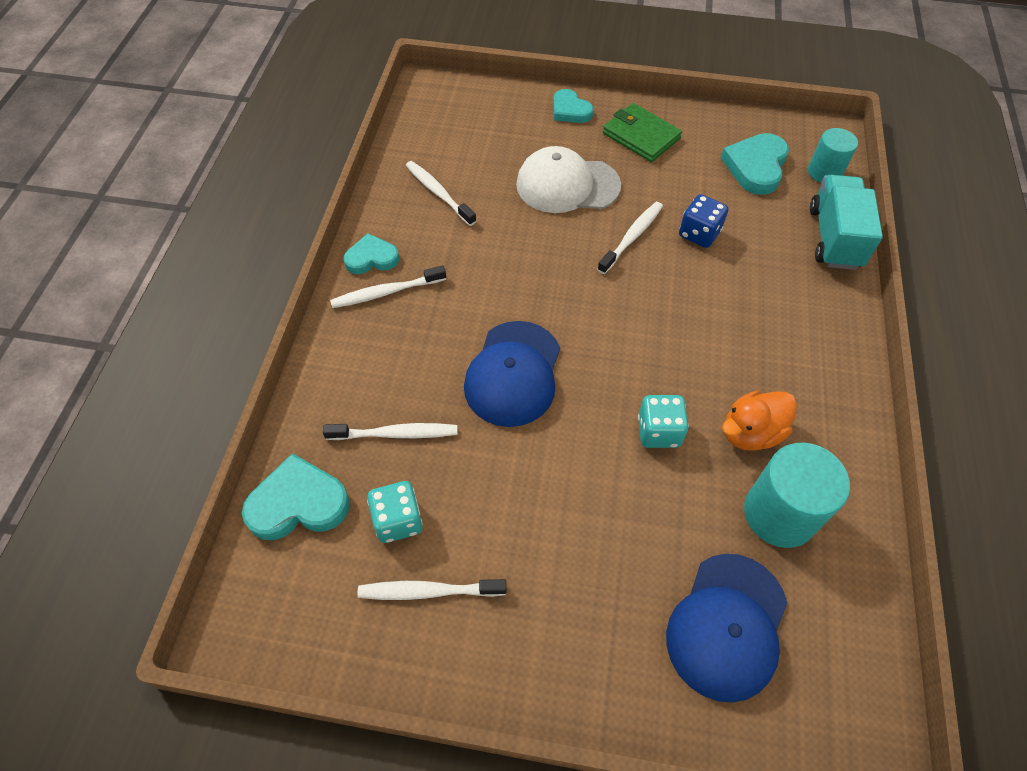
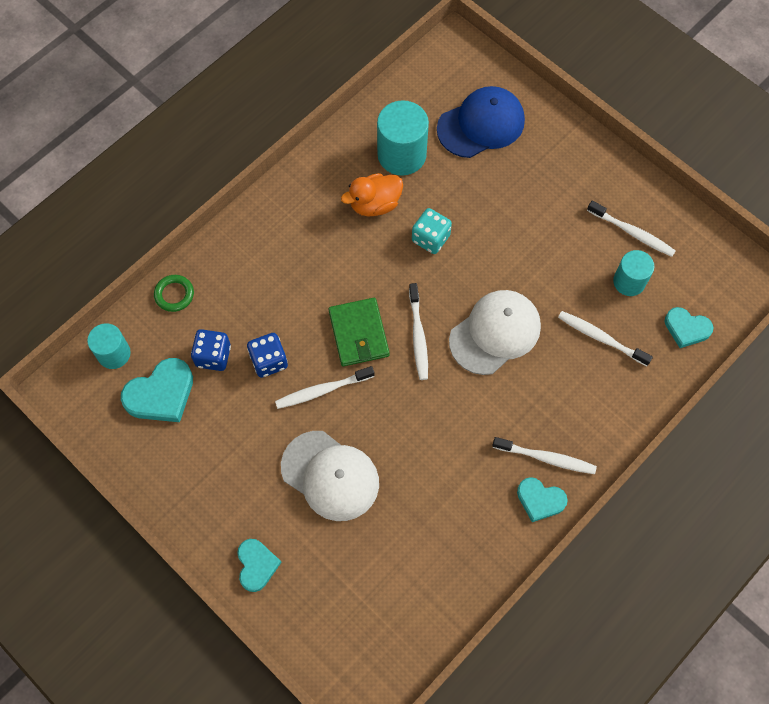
camera: 145 degrees left, 10 degrees up
turquoise heart [242,453,350,540] -> turquoise heart [665,307,714,348], size x0.65
turquoise dice [367,481,423,543] -> turquoise cylinder [613,250,654,296]
white toothbrush [406,161,476,226] -> white toothbrush moved to [409,283,428,380]
blue cap [464,321,560,427] -> white cap [449,290,541,375]
green wallet [603,103,682,162] -> green wallet moved to [329,298,390,366]
orange duck [722,391,797,451] -> orange duck turned 150 degrees clockwise [341,173,403,216]
turquoise truck [810,175,883,270] -> green ring [154,275,194,312]
none -> blue dice [191,329,231,371]

